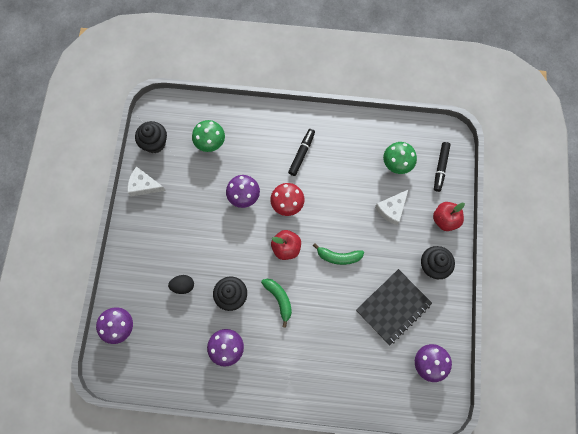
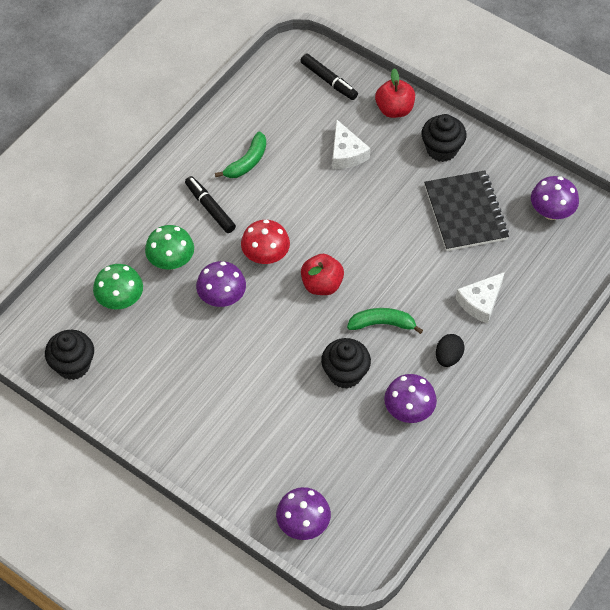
camera: 60 degrees left, 15 degrees down
white cheese [128,167,166,197] -> white cheese moved to [456,272,505,324]
black egg [168,275,194,294] -> black egg moved to [436,334,465,367]
green banana [313,243,364,265] -> green banana moved to [215,131,266,178]
green mushroom [383,142,417,174] -> green mushroom moved to [145,225,194,270]

